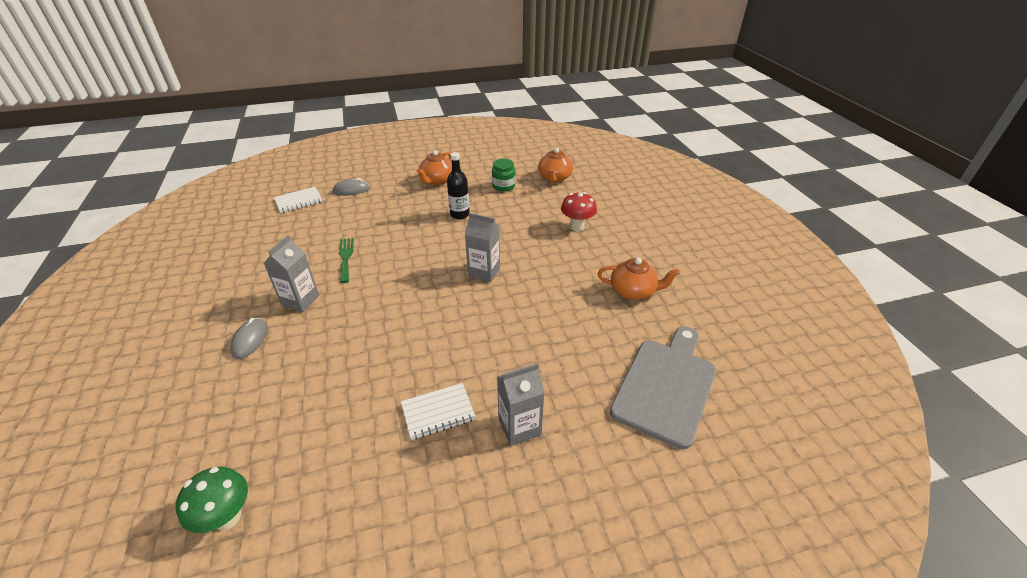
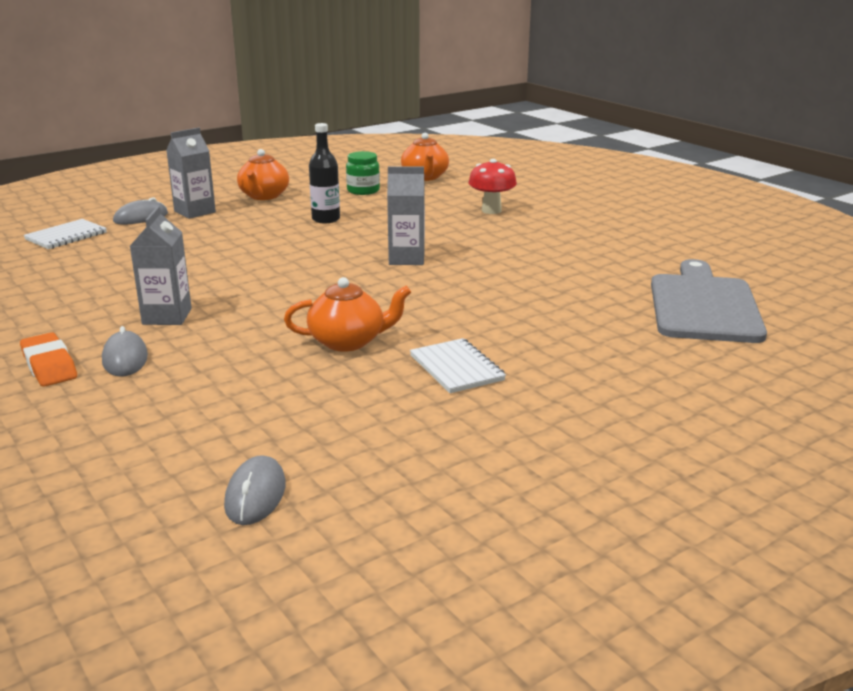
camera: 20 degrees left, 15 degrees down
green mushroom [176,467,248,533] -> grey mouse [224,455,286,525]
green fork [339,238,354,283] -> none
white notebook [401,383,476,440] -> white notebook turned 75 degrees counterclockwise [410,338,506,393]
grey carton [497,363,545,446] -> grey carton moved to [166,128,216,219]
orange teapot [598,257,680,300] -> orange teapot moved to [284,277,411,351]
none -> orange eraser [20,333,77,387]

